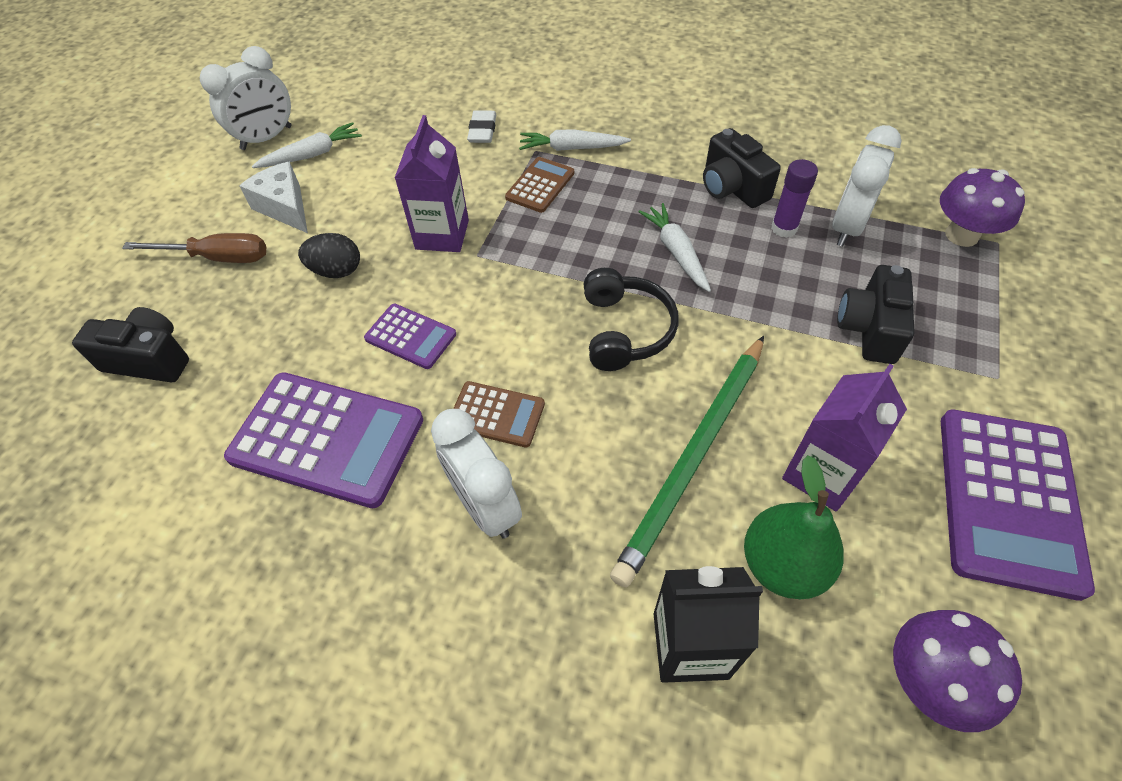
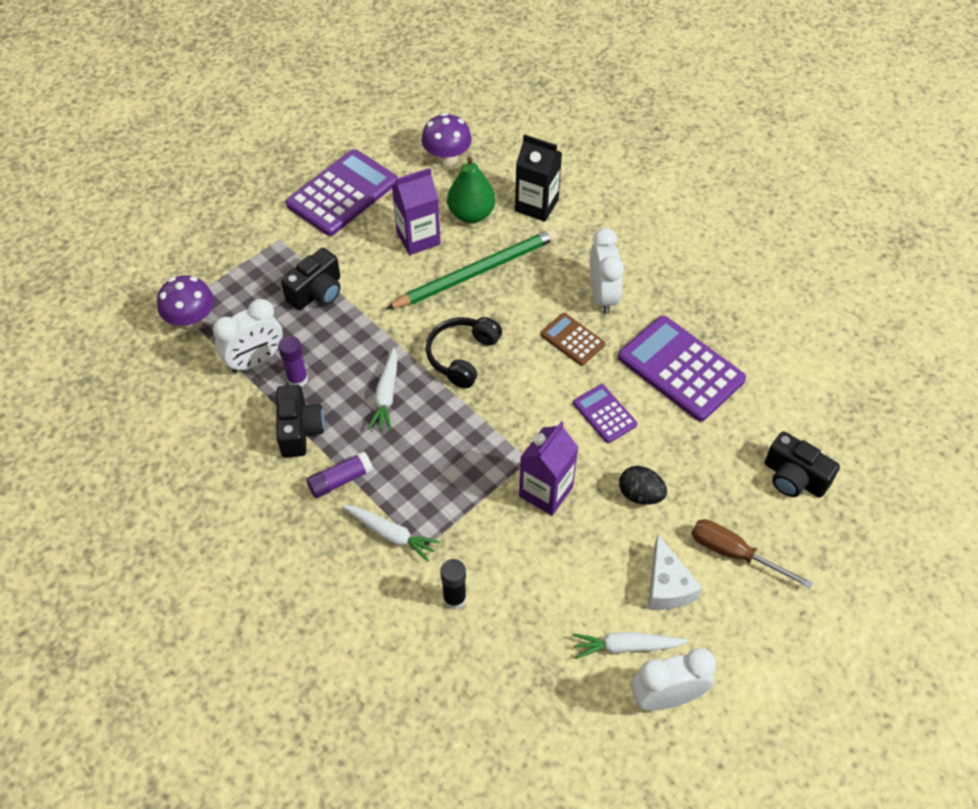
camera: 155 degrees left, 0 degrees up
white eraser [467,110,496,143] -> black glue stick [440,559,467,609]
brown calculator [505,157,574,213] -> none
none -> purple glue stick [306,451,373,498]

